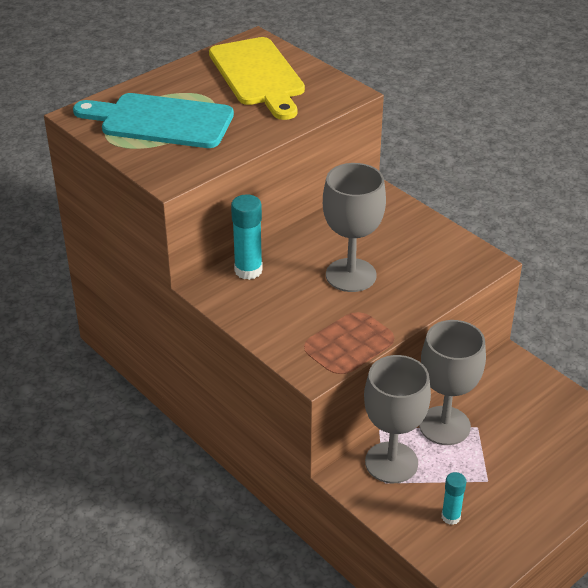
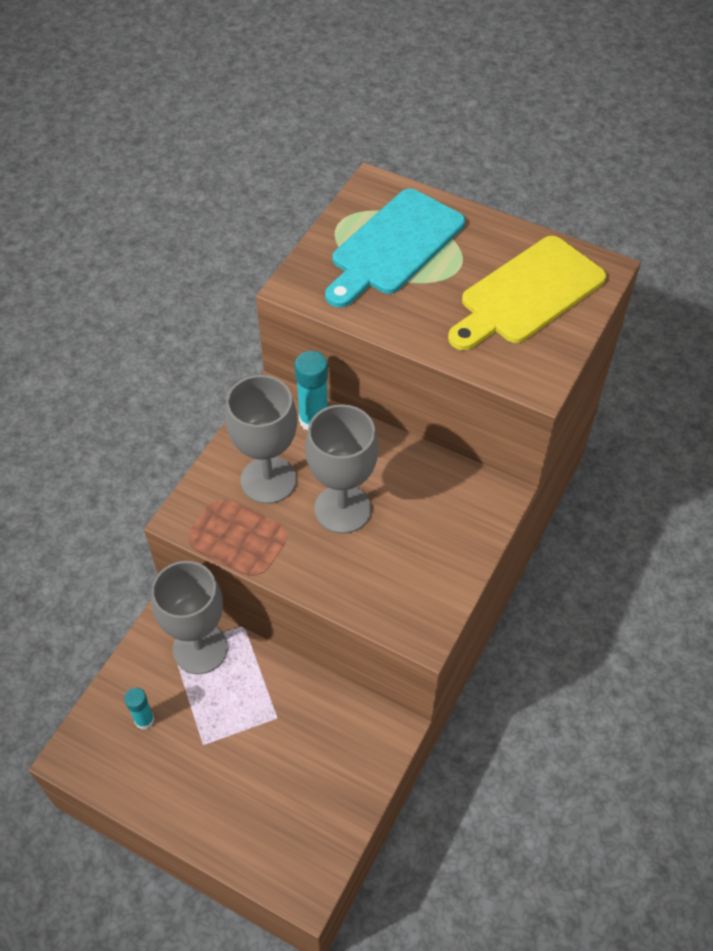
camera: 70 degrees right, 15 degrees up
turquoise cutting board [73,93,234,148] -> turquoise cutting board turned 135 degrees counterclockwise [325,189,465,308]
grey goblet [419,320,486,445] -> grey goblet moved to [225,375,297,504]

